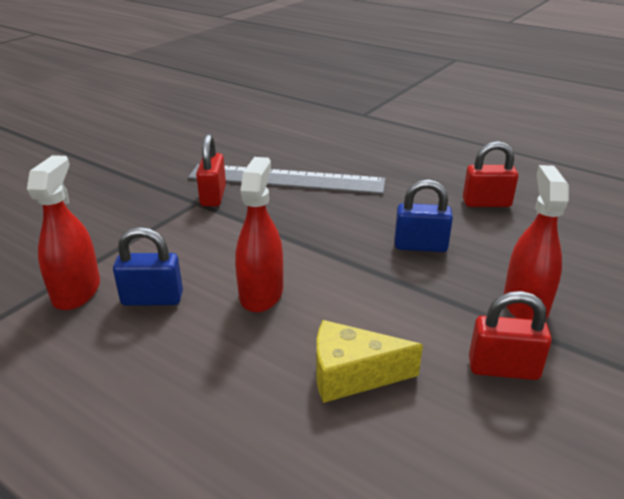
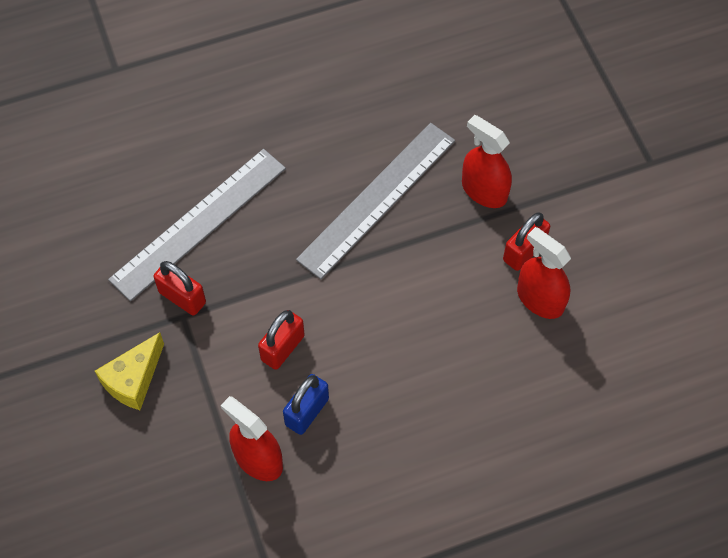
camera: 55 degrees left, 30 degrees up
red spray bottle [235,157,283,312] -> red spray bottle moved to [517,227,571,319]
yellow cheese [317,320,423,403] -> yellow cheese moved to [95,332,164,410]
blue padlock [395,179,453,252] -> grey ruler [296,123,455,279]
red padlock [463,141,518,207] -> red padlock moved to [258,310,305,370]

